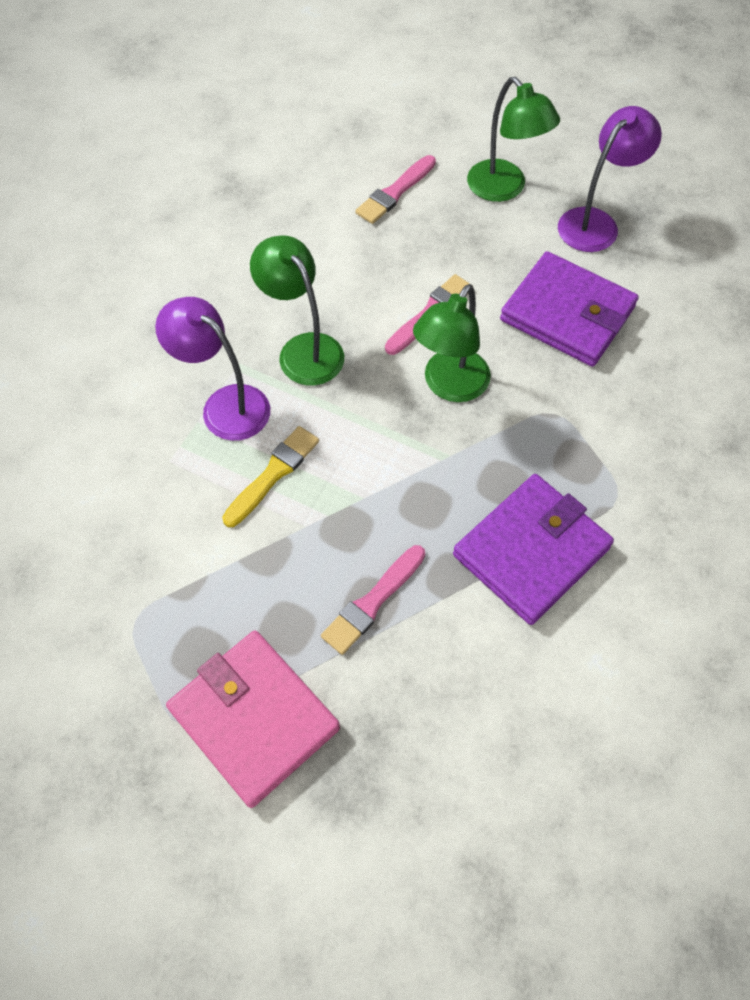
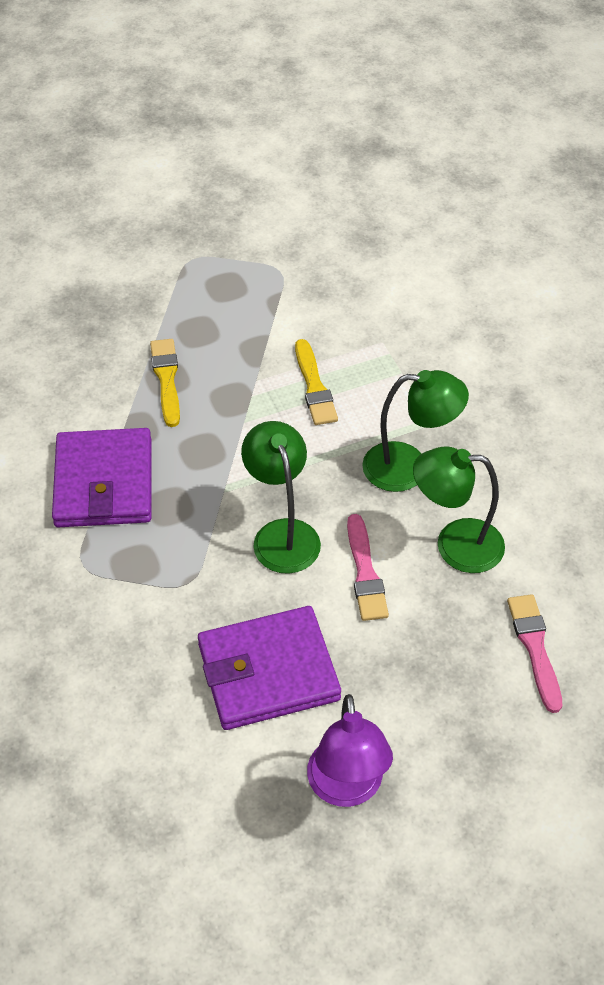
camera: 130 degrees right, 10 degrees down
purple lamp [155,297,270,441] -> none
pink wallet [166,630,340,808] -> none
pink brush [321,545,425,655] -> yellow brush [150,339,180,427]
green lamp [467,77,560,202] -> green lamp moved to [413,446,505,573]

